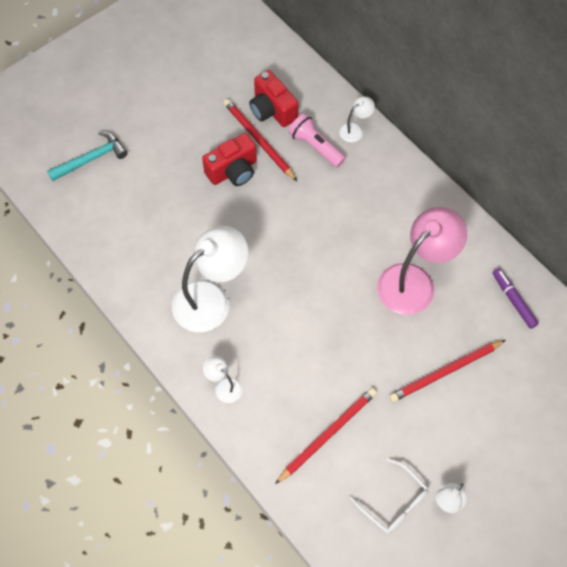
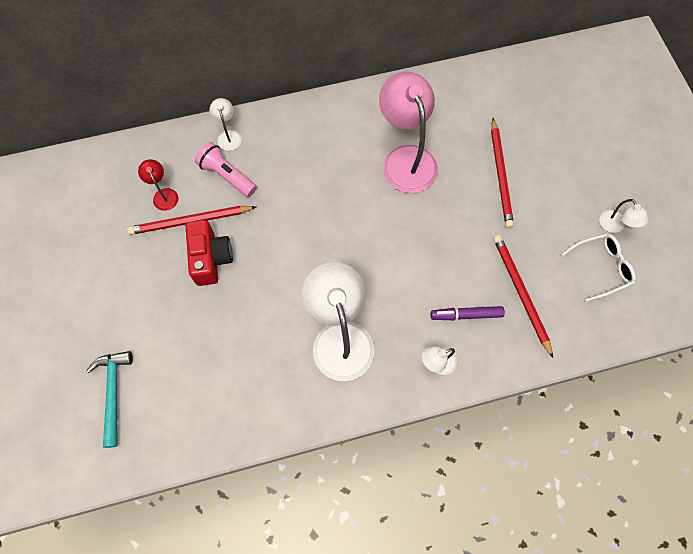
camera: 65 degrees left, 5 degrees up
red camera [249,70,299,127] -> red lamp [138,159,178,211]
pink flashlight [288,113,346,168] -> pink flashlight turned 60 degrees clockwise [195,142,257,197]
purple marker [493,268,539,329] -> purple marker moved to [430,306,505,320]

